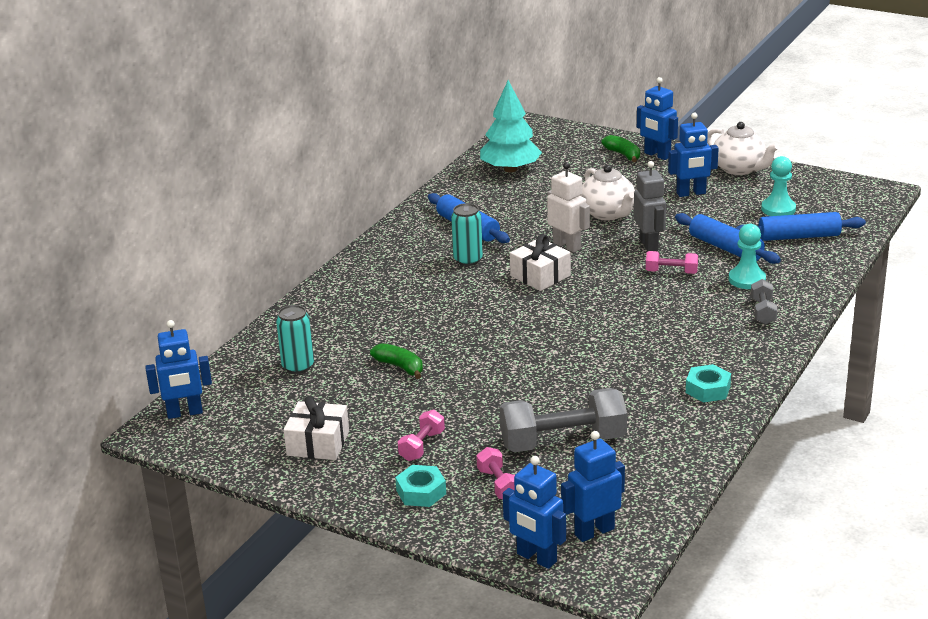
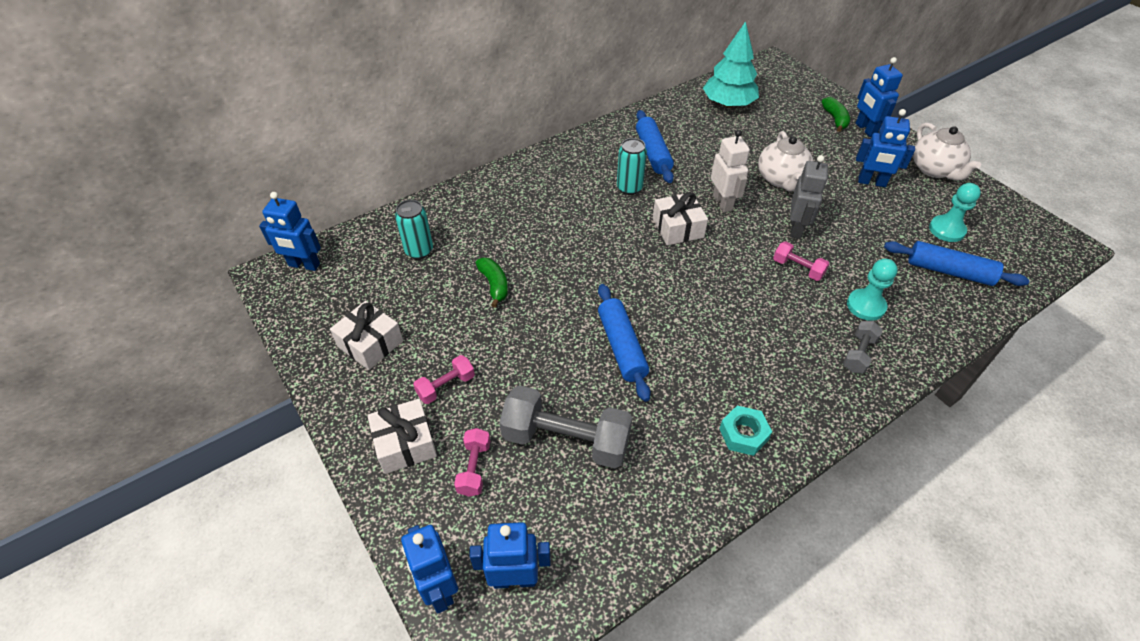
camera: 25 degrees right, 20 degrees up
turquoise nut [395,465,446,507] -> white gift [367,399,437,474]
blue rolling pin [675,213,781,264] -> blue rolling pin moved to [598,284,651,402]

